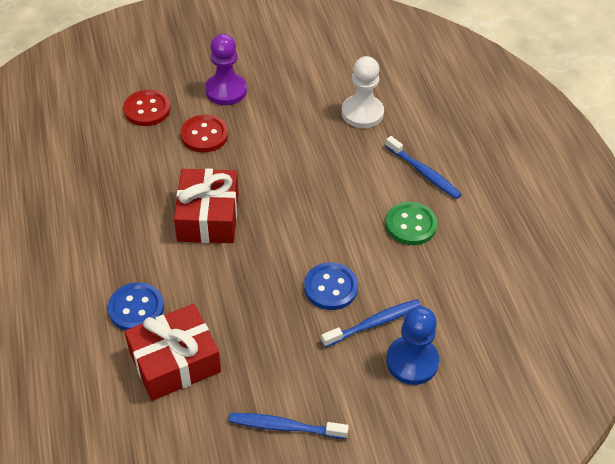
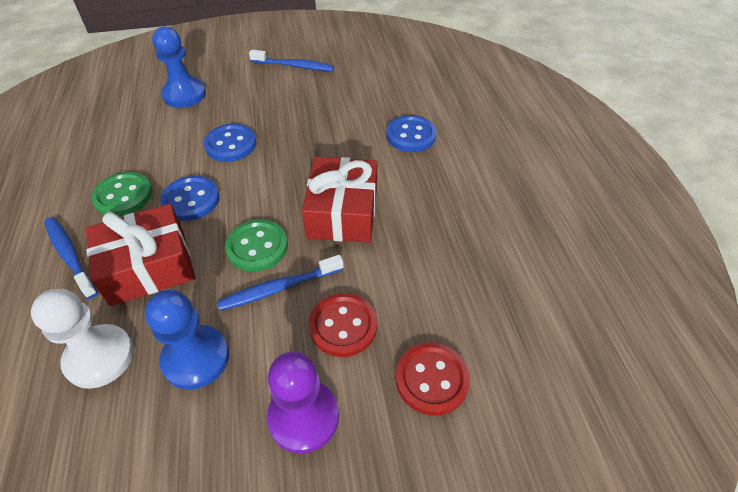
camera: 175 degrees left, 0 degrees up
red gift [124,304,221,401] -> red gift moved to [86,204,195,306]
blue toothbrush [321,299,422,347] -> blue toothbrush moved to [217,255,344,311]
none -> blue pawn [145,290,229,390]
none -> blue button [160,176,220,221]
none -> green button [225,220,288,272]

